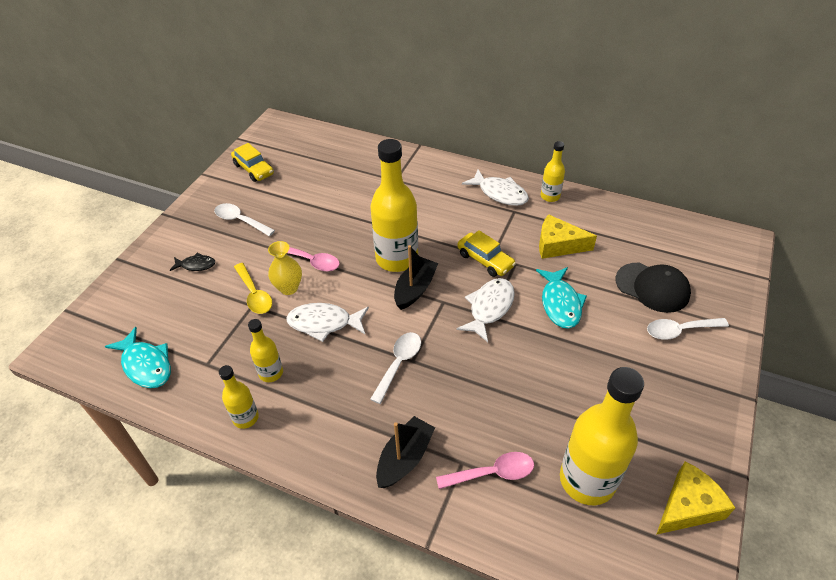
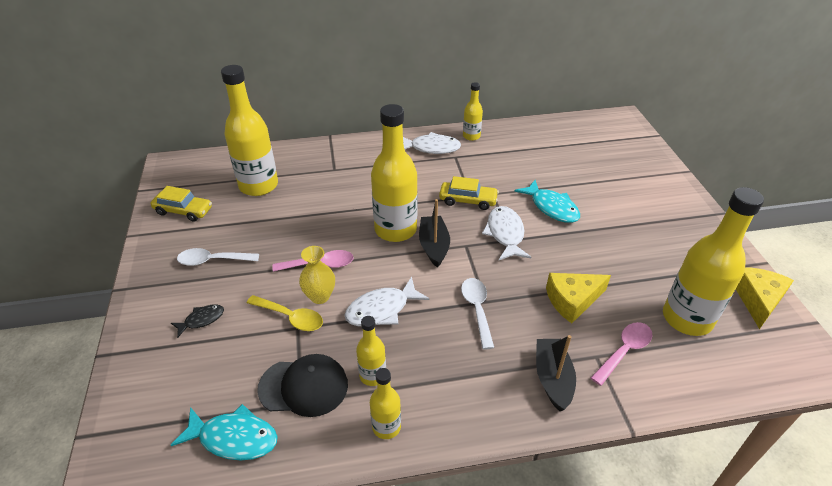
camera: 35 degrees left, 5 degrees down
yellow cheese [539,214,597,259] -> yellow cheese moved to [546,273,611,323]
black cap [616,263,691,313] -> black cap moved to [257,354,348,417]
white spoon [647,318,729,340] -> none
none -> yellow bottle [221,65,278,196]

